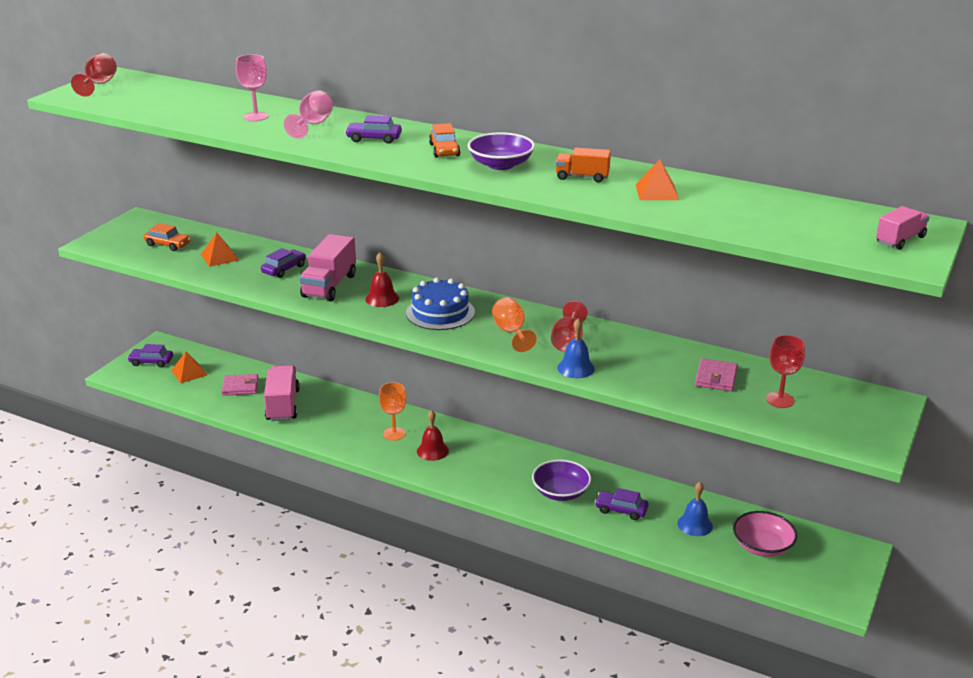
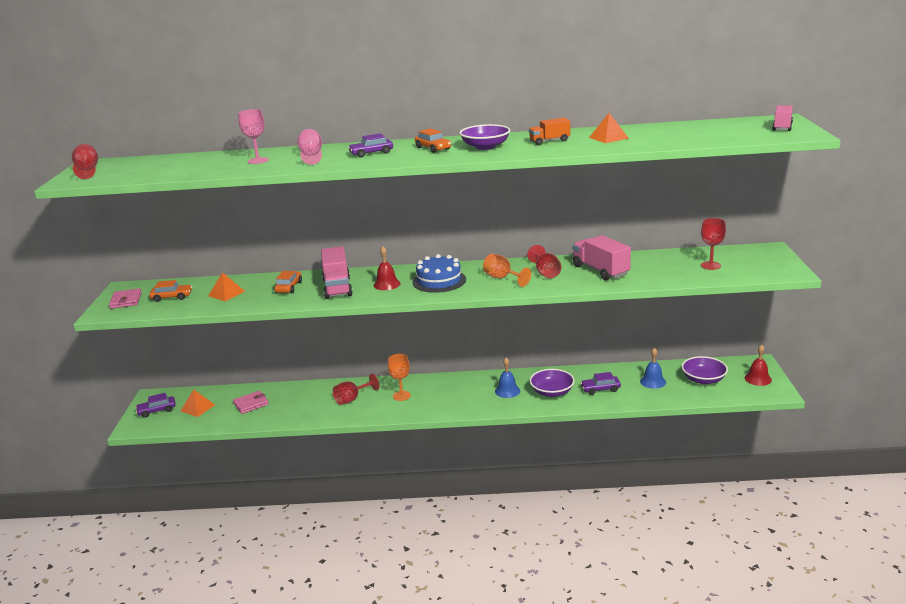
camera: 25 degrees left, 5 degrees down
purple car [261,248,306,278] -> orange car [274,271,302,293]
pink truck [264,365,300,421] -> pink truck moved to [573,235,631,280]
red bell [417,410,449,461] -> red bell moved to [745,345,772,386]
blue bell [557,318,595,378] -> blue bell moved to [495,357,520,398]
pink wallet [695,358,738,391] -> pink wallet moved to [109,288,142,309]
pink bowl [733,511,797,557] -> purple bowl [682,356,728,384]
none -> red goblet [333,373,379,405]

